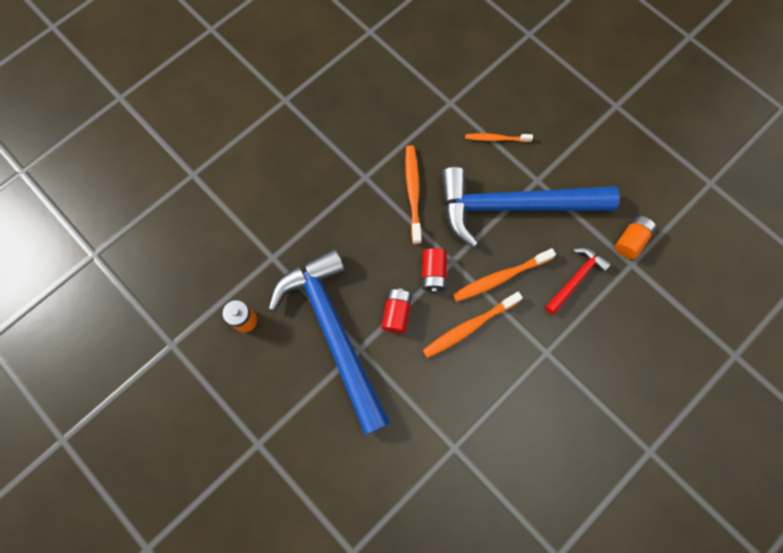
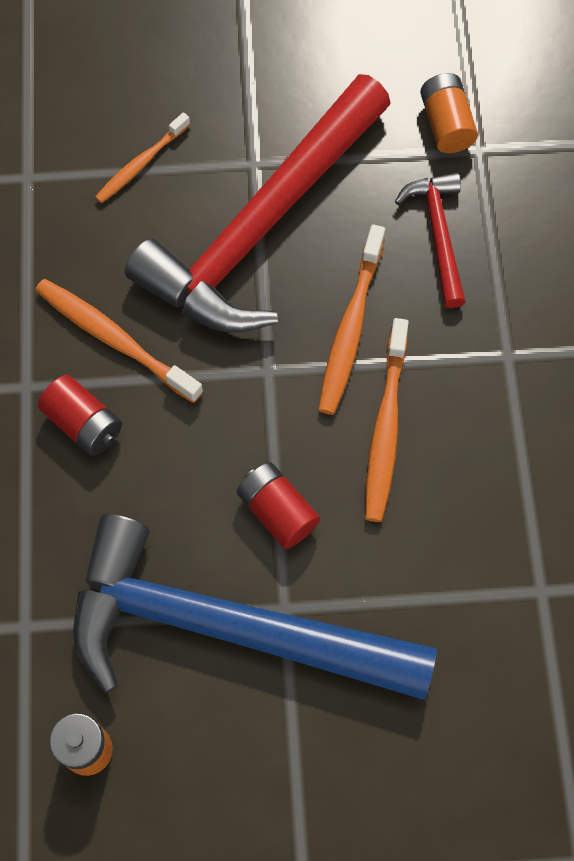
camera: 50 degrees left, 5 degrees down
red battery [422,248,447,293] -> red battery moved to [38,375,122,456]
blue hammer [441,167,620,247] -> red hammer [125,74,391,333]

